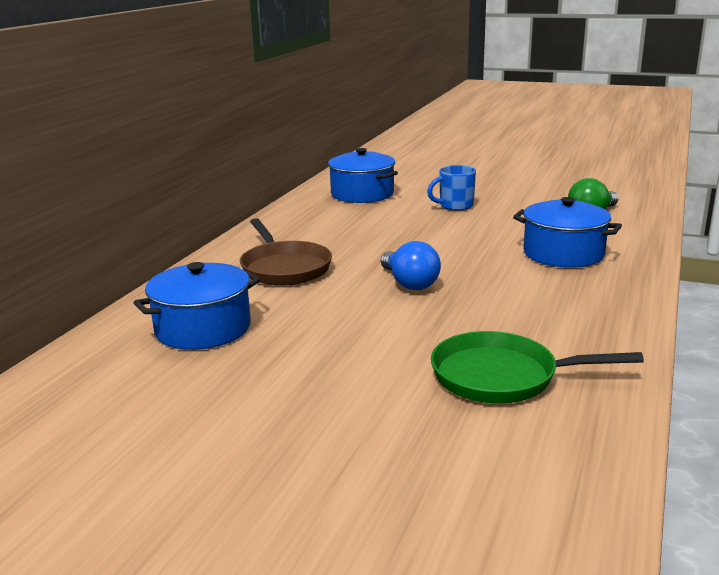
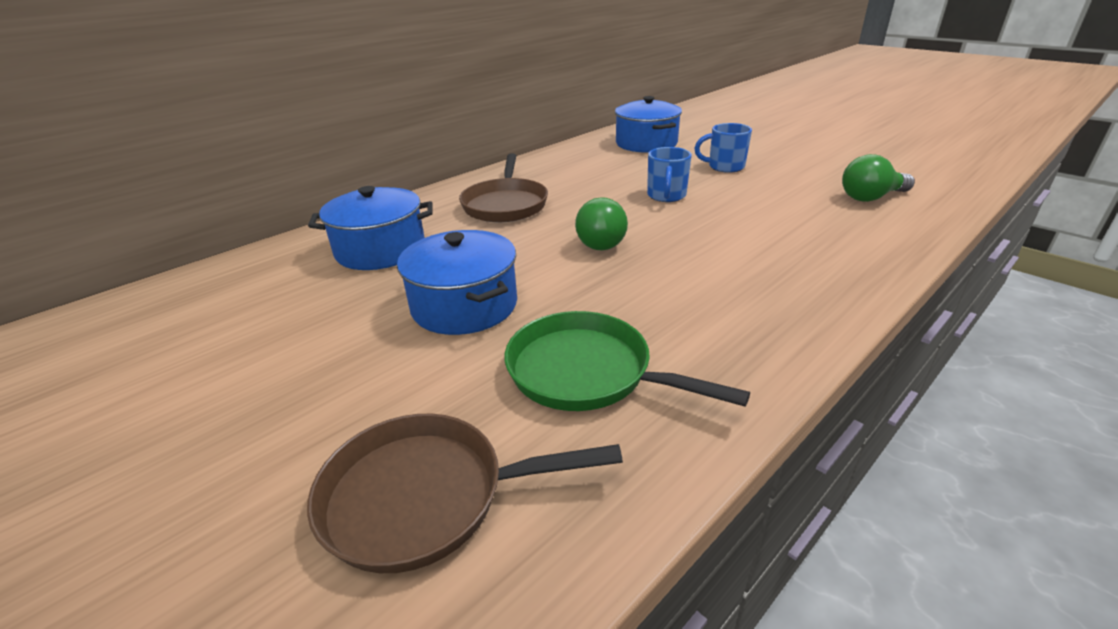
camera: 25 degrees right, 10 degrees up
blue light bulb [381,241,441,290] -> green light bulb [575,197,628,250]
blue pot [513,197,622,268] -> blue pot moved to [397,230,517,335]
none -> brown pan [307,414,623,573]
none -> blue mug [647,147,692,202]

